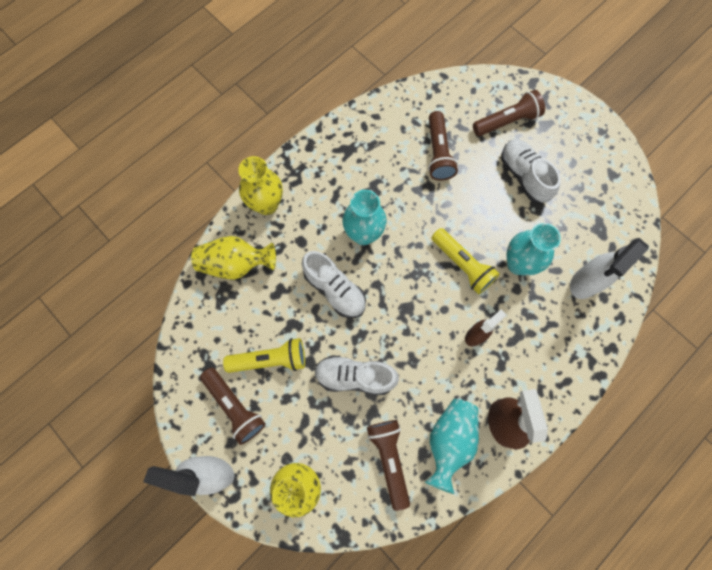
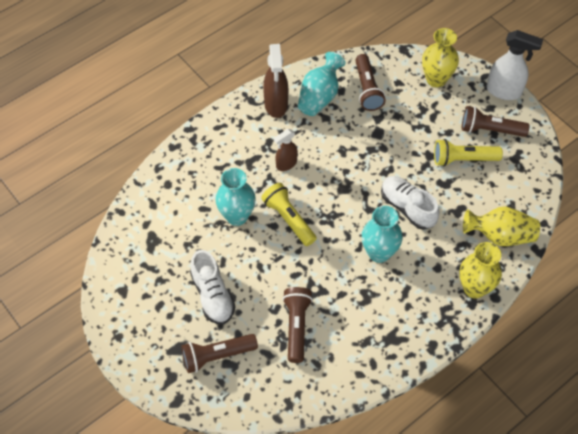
camera: 175 degrees left, 15 degrees down
brown flashlight [200,368,266,445] -> brown flashlight turned 45 degrees counterclockwise [462,106,529,137]
white shoe [314,355,399,395] -> none
white spray bottle [570,238,649,299] -> none

